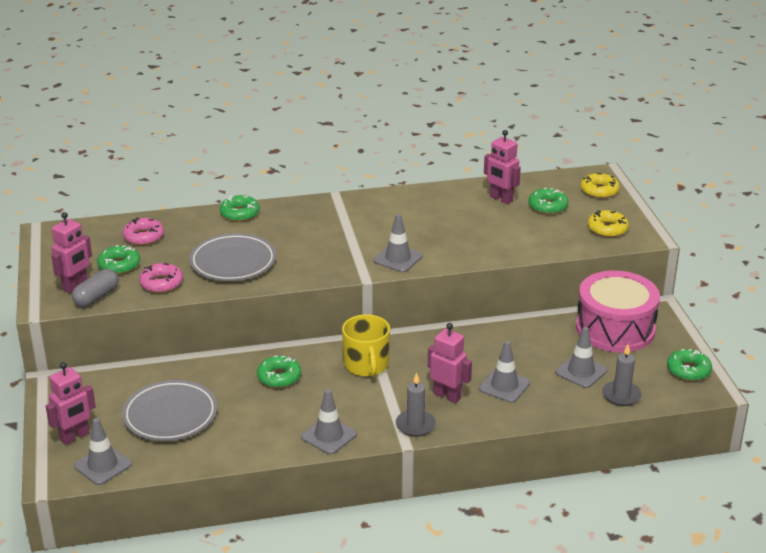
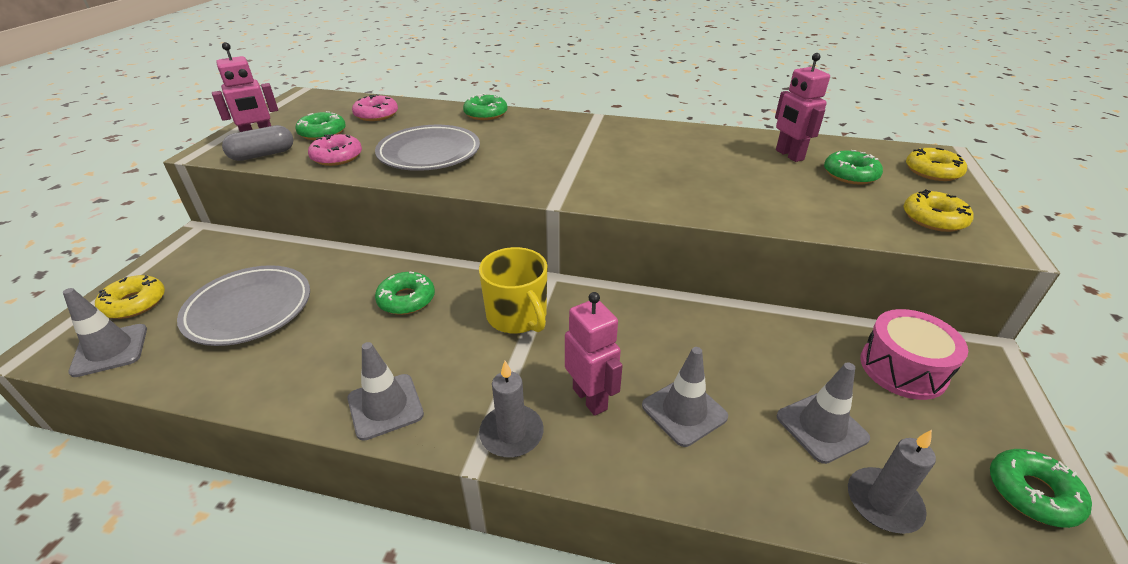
camera: 25 degrees right, 5 degrees up
pink robot [46,362,96,445] -> yellow donut [95,275,165,319]
yellow mug [342,314,390,377] -> yellow mug turned 45 degrees counterclockwise [479,247,547,334]
grey traffic cone [374,214,422,272] -> none
pink drum [576,271,660,352] -> pink drum [860,309,968,400], size x0.65

